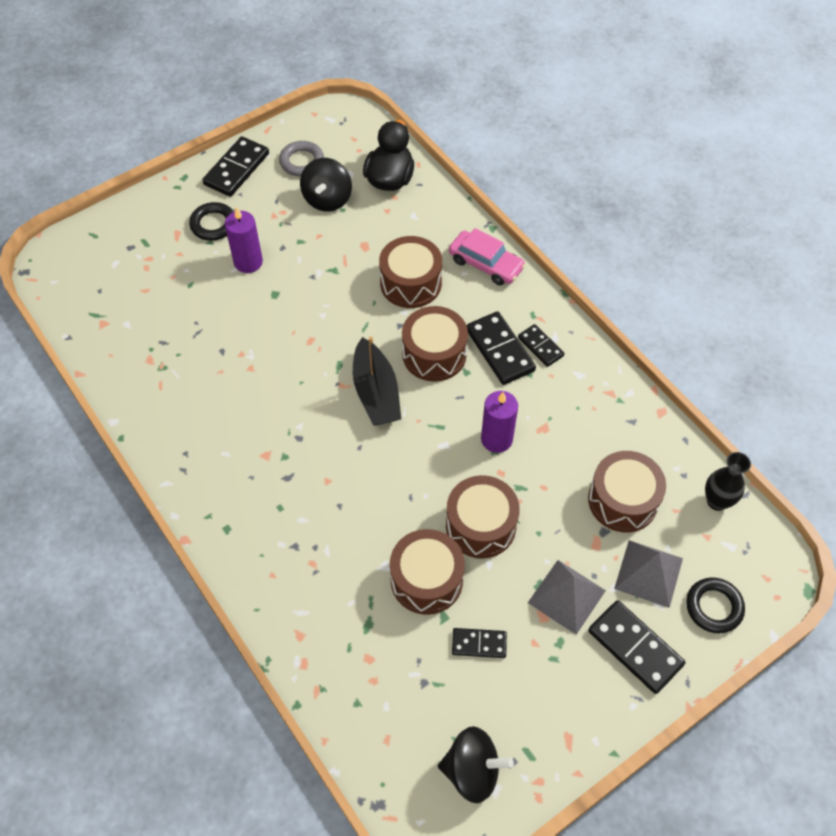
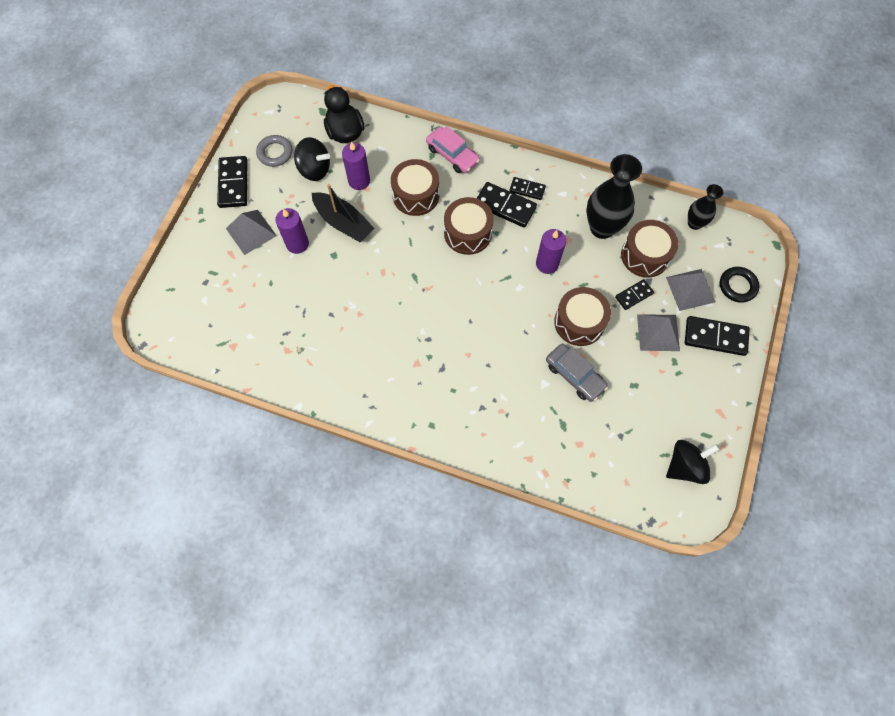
camera: 35 degrees left, 10 degrees up
black ring [189,202,234,241] -> grey pyramid [226,210,277,255]
black spinning top [300,158,352,212] -> black spinning top turned 45 degrees counterclockwise [294,137,330,181]
black boat [353,337,401,426] -> black boat moved to [312,184,374,242]
brown drum [390,529,465,615] -> grey car [546,343,608,402]
pink car [449,228,526,285] -> pink car turned 45 degrees clockwise [426,126,480,173]
black domino [452,628,507,658] -> black domino moved to [615,279,654,310]
none -> purple candle [342,141,370,190]
none -> black vase [586,154,642,239]

